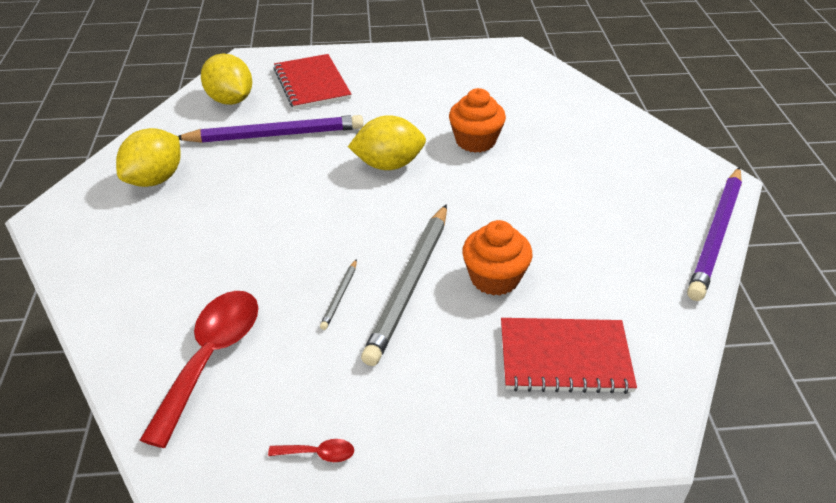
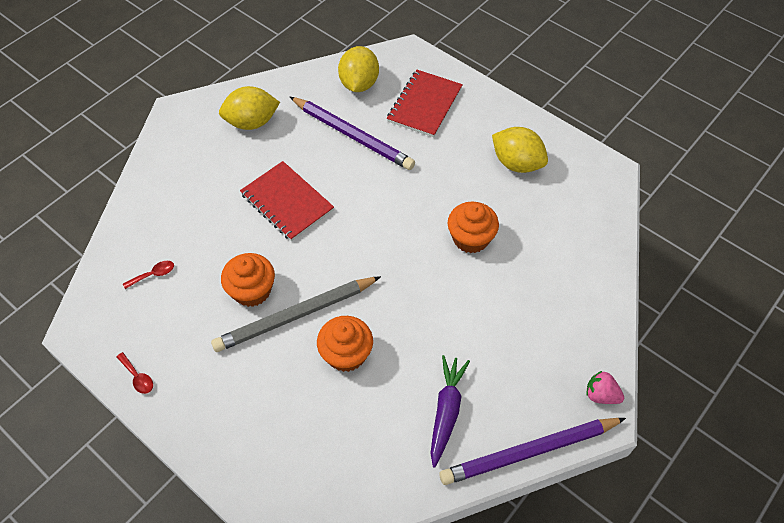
camera: 45 degrees right, 15 degrees up
red spoon [140,291,258,448] -> red spoon [123,261,174,289], size x0.41
grey pencil [320,259,357,330] -> orange cupcake [221,253,275,307]
yellow lemon [348,115,426,170] -> yellow lemon moved to [492,127,548,173]
red notebook [501,318,637,394] -> red notebook moved to [240,161,334,241]
none -> purple carrot [431,355,470,468]
none -> pink strawberry [586,371,624,404]

